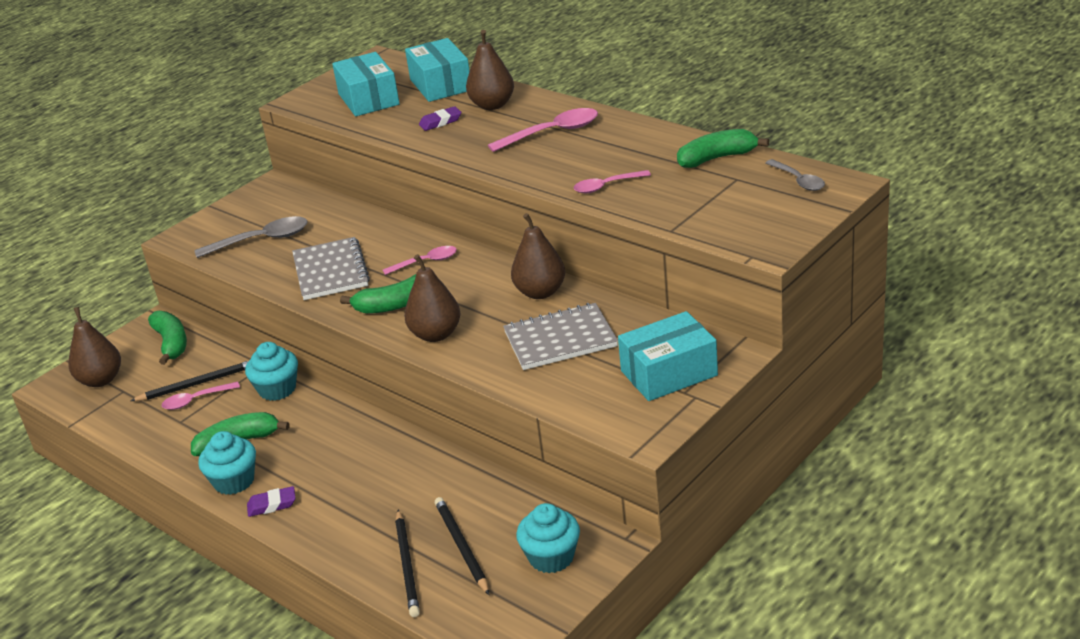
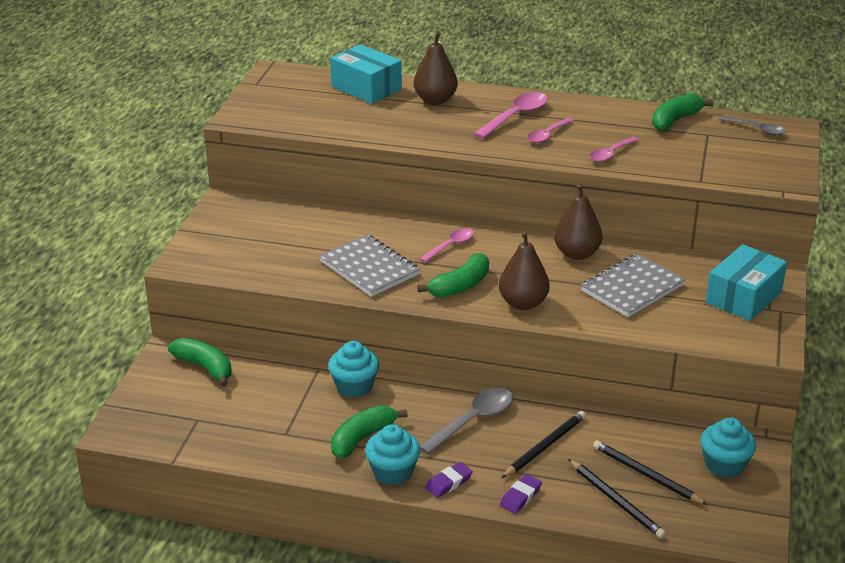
camera: 30 degrees left, 0 degrees up
brown pear [69,307,121,387] -> none
black pencil [131,361,248,401] -> black pencil moved to [502,411,586,478]
pink spoon [162,382,240,410] -> pink spoon moved to [527,118,574,143]
grey spoon [195,216,307,258] -> grey spoon moved to [420,388,513,455]
turquoise box [332,52,400,116] -> none
purple eraser [419,106,461,131] -> purple eraser moved to [500,474,542,514]

